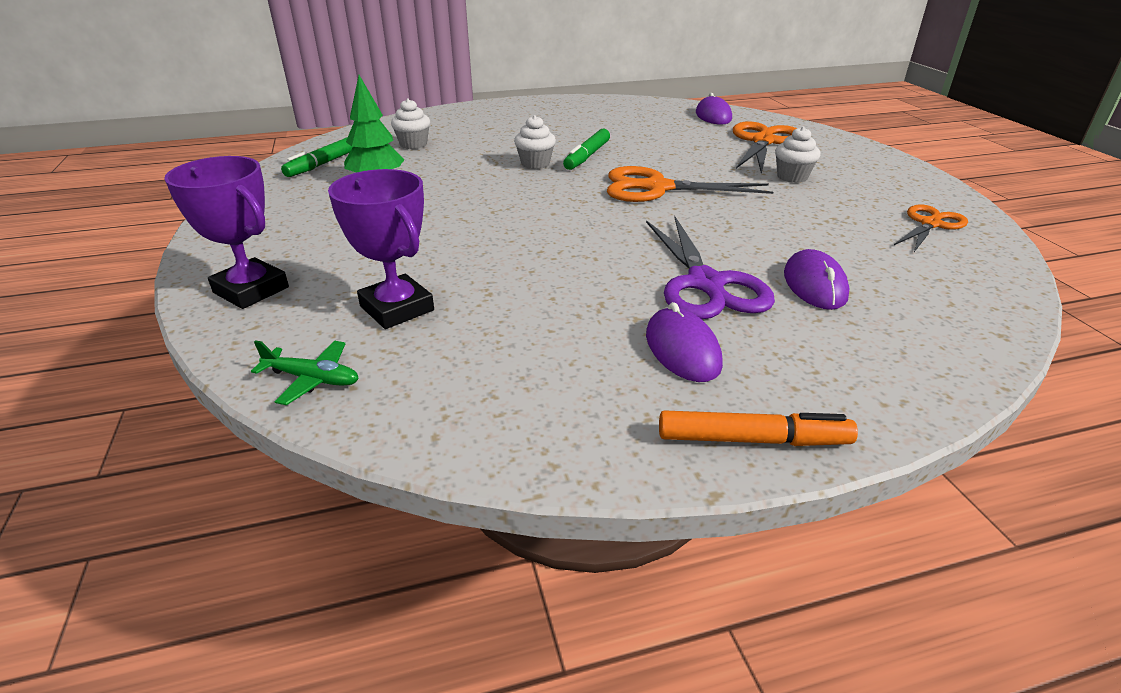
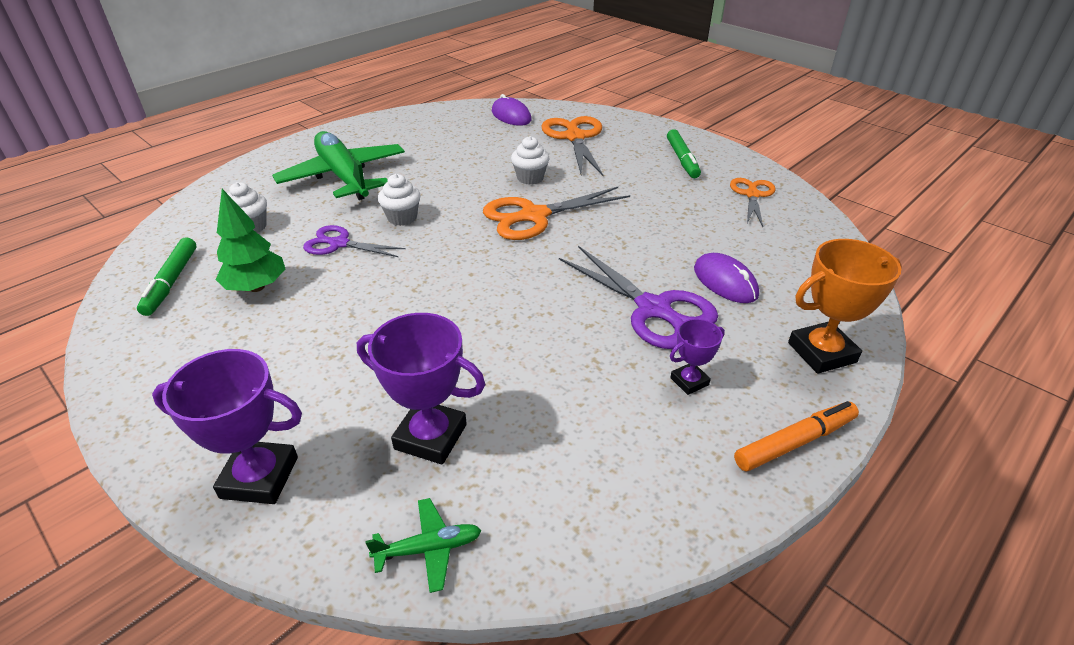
camera: 30 degrees left, 5 degrees up
green marker [563,129,610,170] -> green marker moved to [667,129,701,178]
purple mouse [646,302,723,382] -> purple trophy [670,319,725,395]
white cupcake [775,127,821,183] -> white cupcake moved to [511,136,550,185]
none -> green plane [272,131,405,200]
none -> purple scissors [303,225,406,257]
none -> orange trophy [788,239,902,374]

